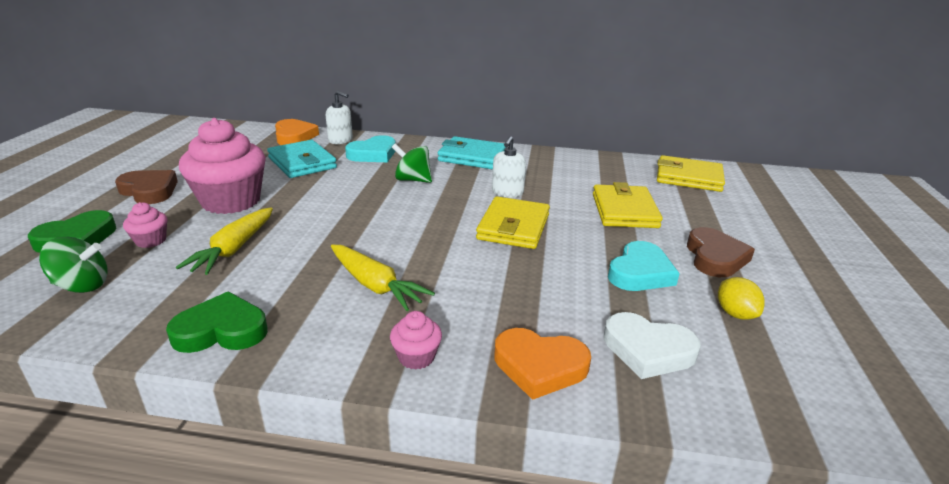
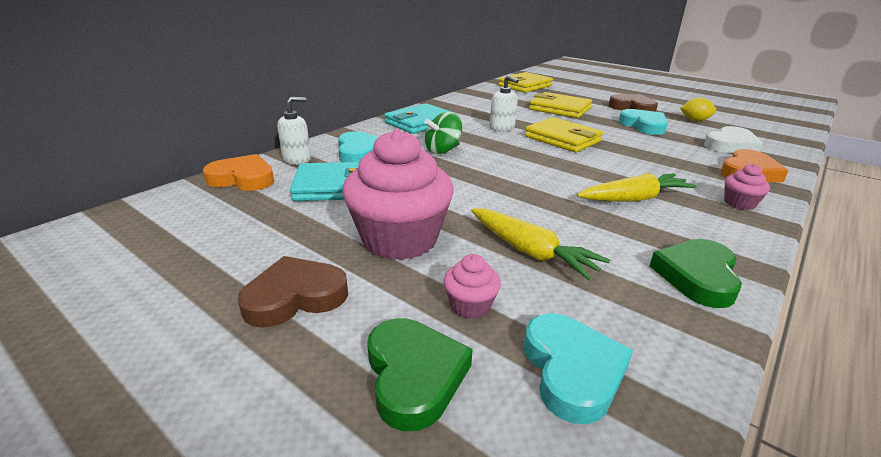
camera: 60 degrees left, 0 degrees up
green spinning top [39,237,108,293] -> turquoise heart [524,313,633,424]

